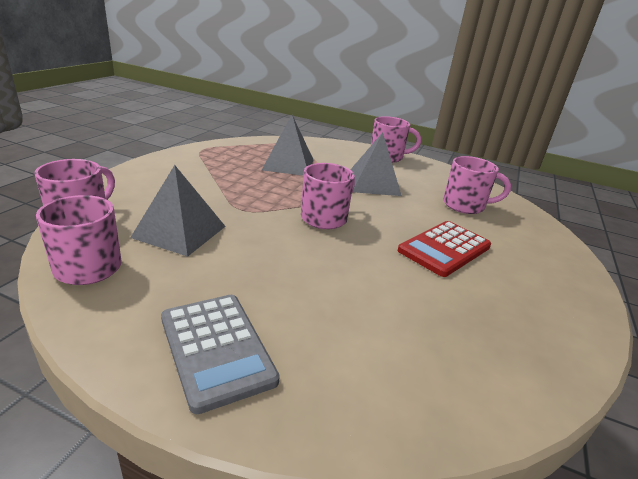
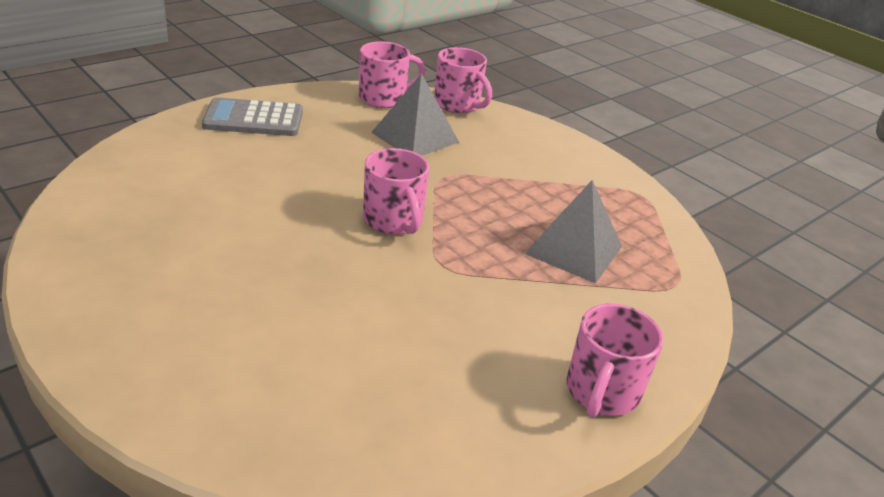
camera: 115 degrees right, 5 degrees up
grey pyramid [350,132,402,196] -> none
red calculator [398,221,491,277] -> none
pink mug [443,156,511,214] -> none

